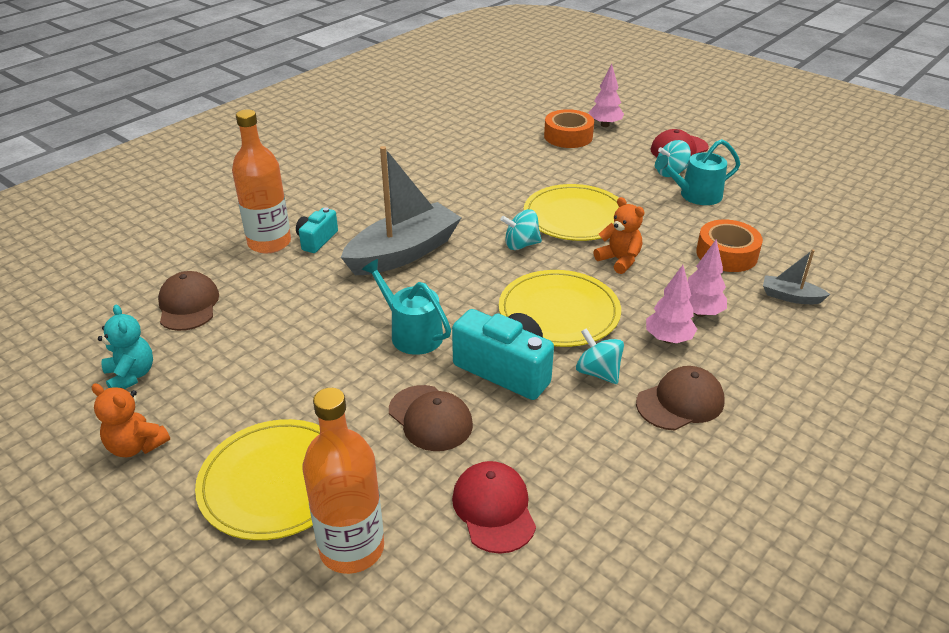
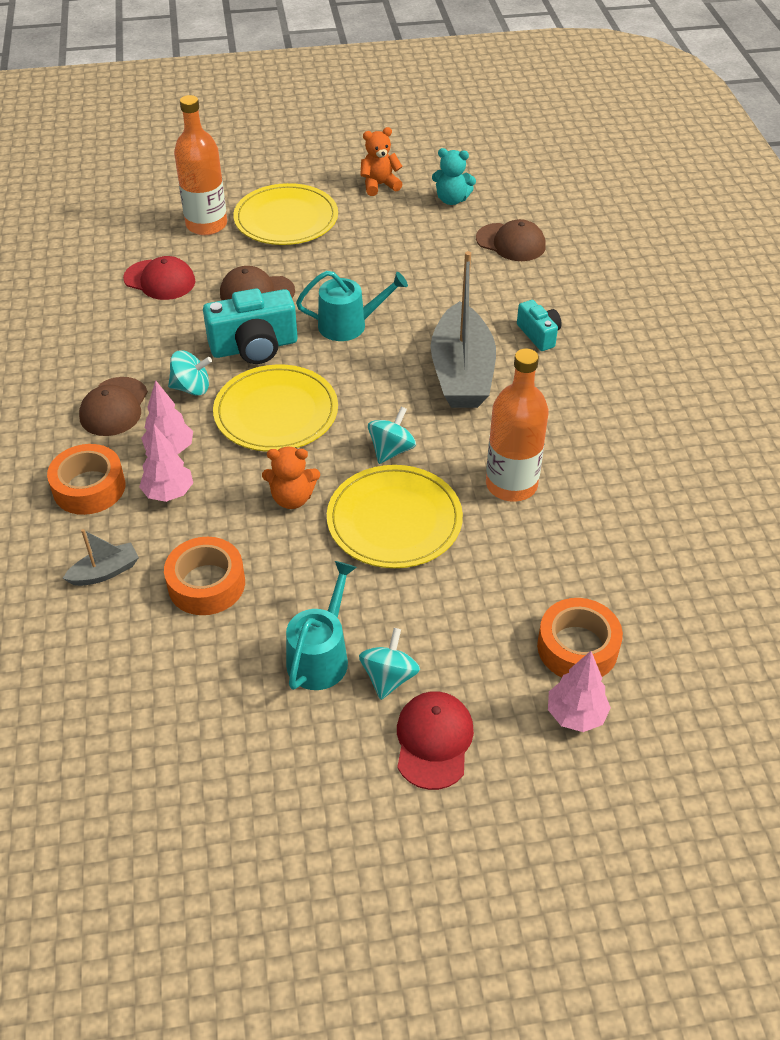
camera: 130 degrees right, 10 degrees up
orange bottle [232,109,291,253] -> orange bottle moved to [486,348,549,502]
none -> orange tape [47,444,125,515]

